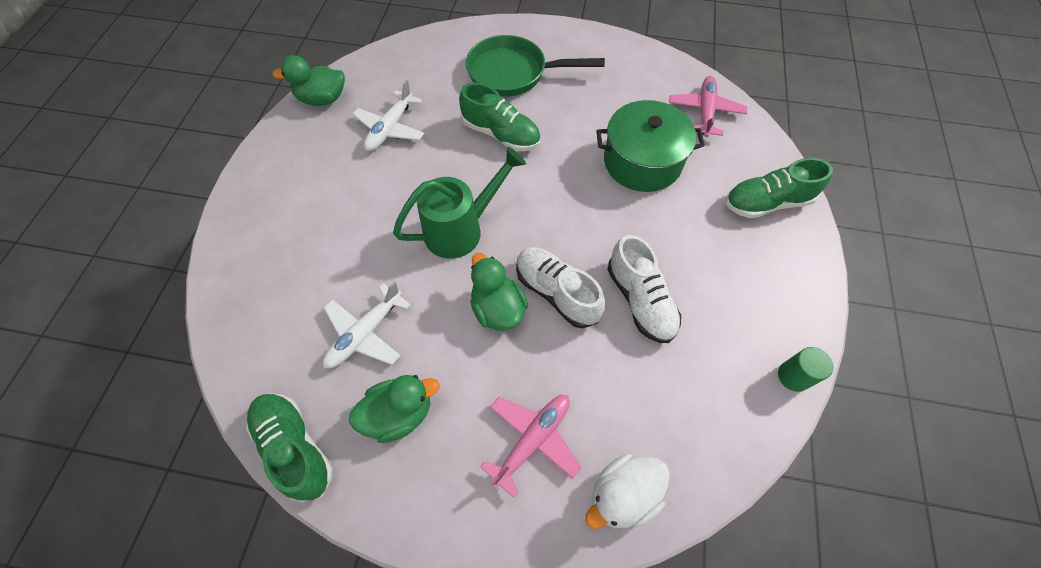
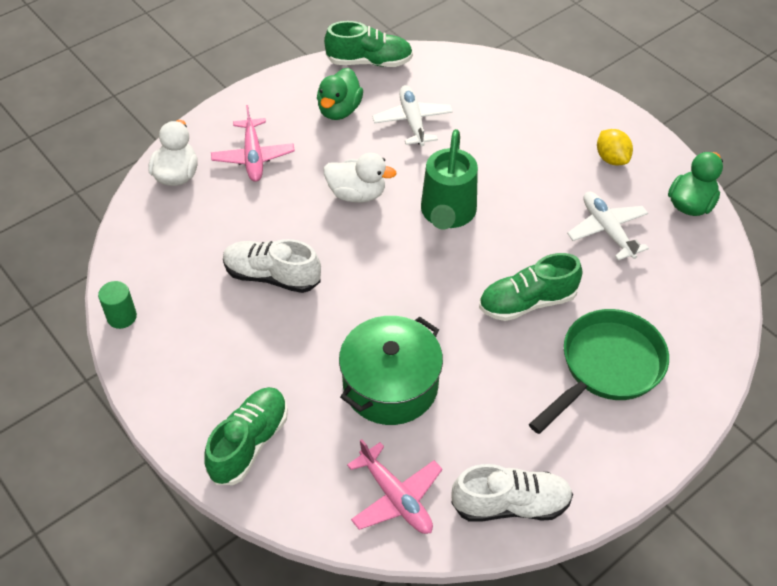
camera: 130 degrees right, 10 degrees down
green duck [470,253,528,331] -> white duck [324,153,397,203]
white shoe [516,247,605,328] -> white shoe moved to [451,464,573,522]
none -> yellow lemon [597,129,633,165]

